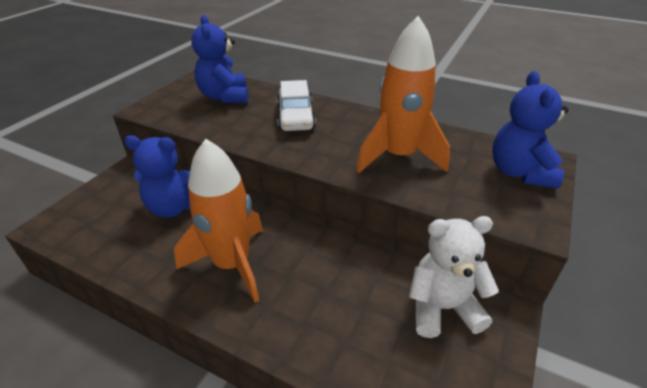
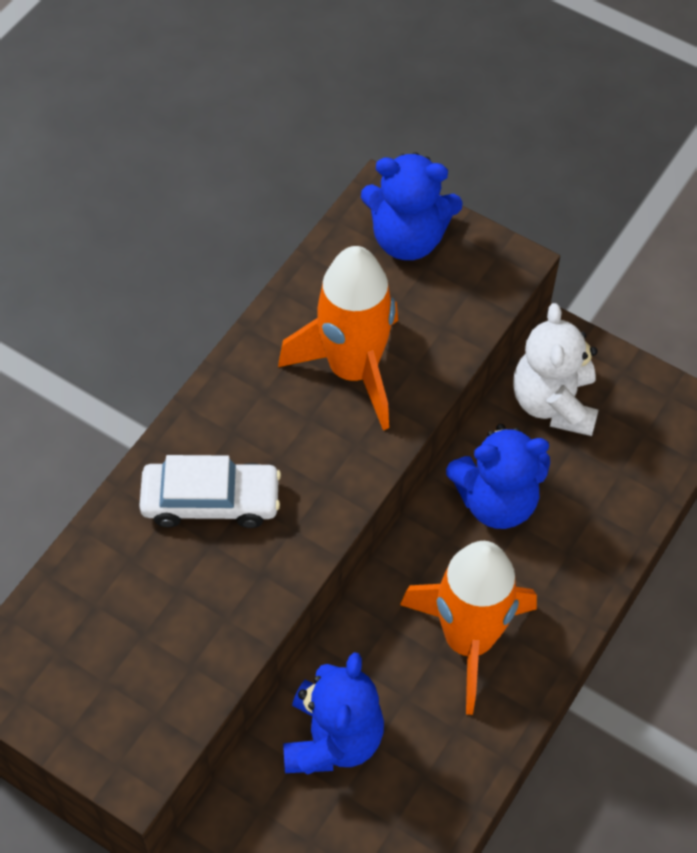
camera: 85 degrees left, 20 degrees up
blue teddy bear [191,15,249,103] -> blue teddy bear moved to [446,424,550,529]

